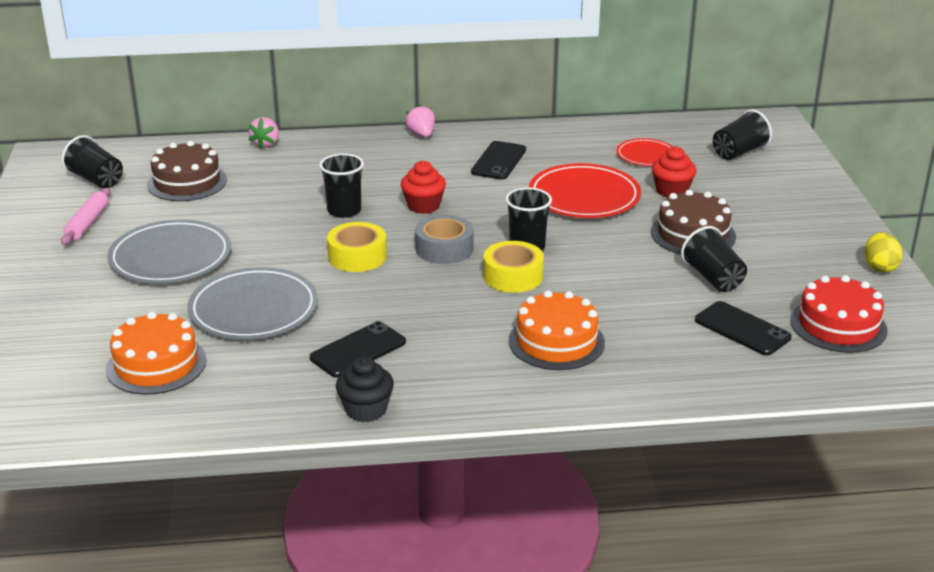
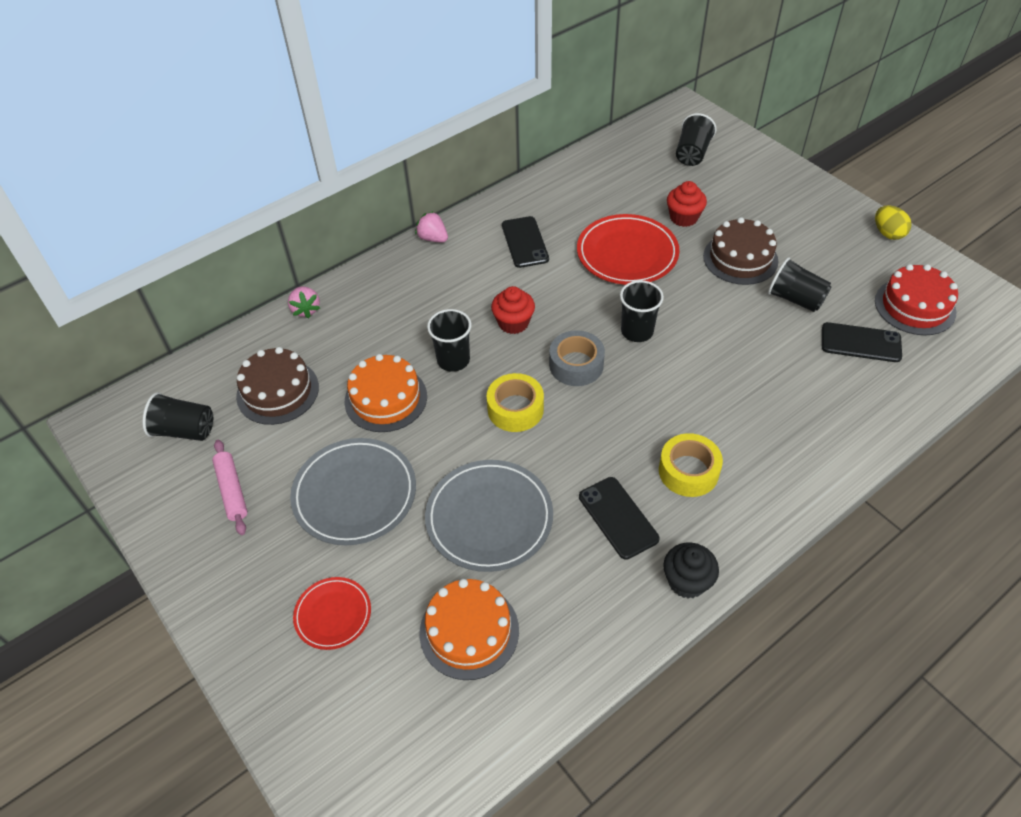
camera: 30 degrees left, 20 degrees up
black phone [310,321,406,377] -> black phone turned 45 degrees counterclockwise [579,477,660,560]
yellow tape [483,241,544,293] -> yellow tape moved to [659,433,723,497]
orange cake [509,290,605,370] -> orange cake moved to [345,354,427,432]
red plate [616,138,673,166] -> red plate moved to [293,577,371,650]

